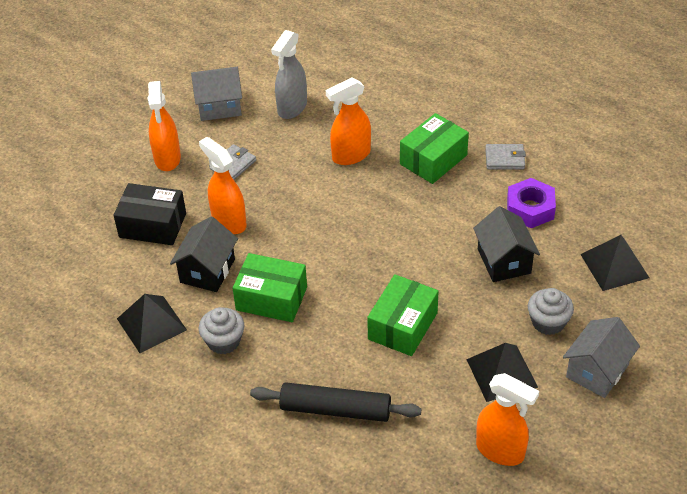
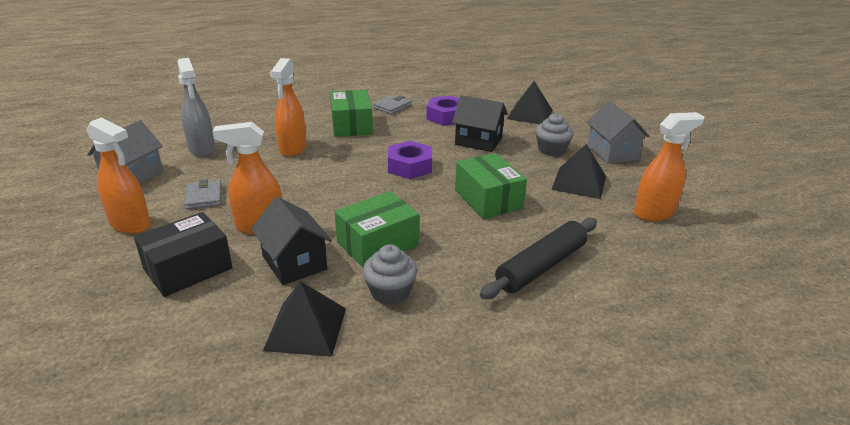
camera: 55 degrees left, 15 degrees down
none -> purple nut [388,141,432,179]

